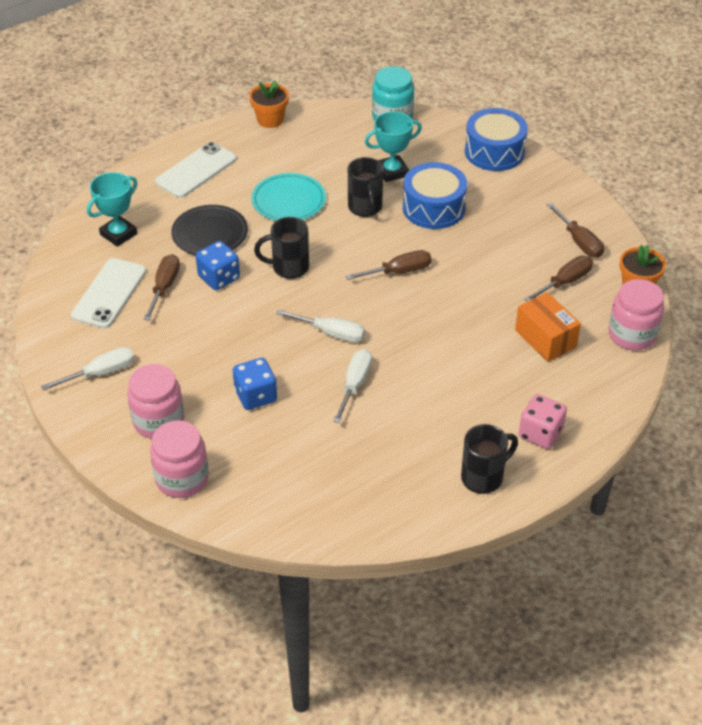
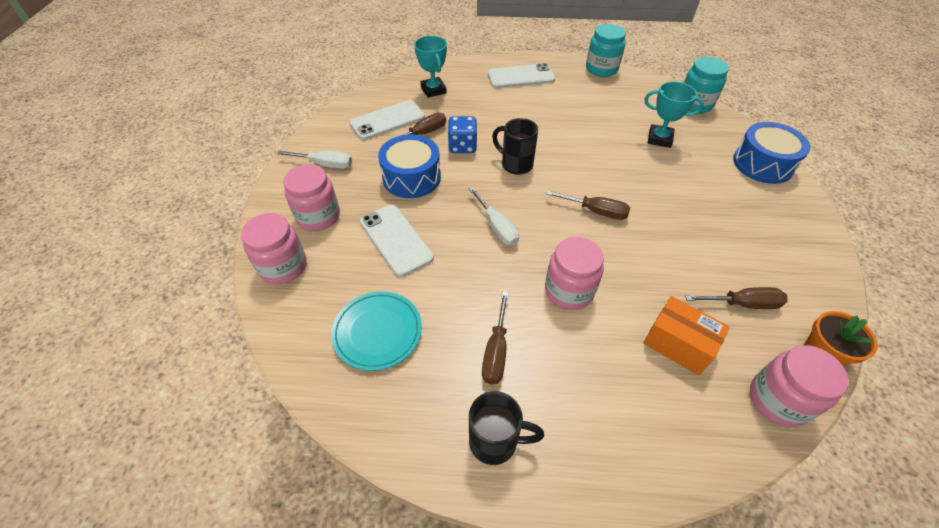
camera: 40 degrees right, 5 degrees up
turquoise trophy [87,172,137,247] -> turquoise trophy turned 75 degrees clockwise [414,36,447,98]
black plate [171,205,248,255] -> none
blue dice [233,358,277,410] -> white phone [360,205,434,277]
orange flower pot [249,80,289,128] -> turquoise jar [586,24,626,77]
turquoise plate [252,173,326,221] -> turquoise plate moved to [331,291,422,371]
white screwdriver [333,349,372,423] -> none
black mug [348,157,383,217] -> none
blue drum [403,162,467,229] -> blue drum moved to [378,134,441,198]
orange box [515,292,581,362] -> orange box turned 60 degrees counterclockwise [643,296,730,375]
pink dice [519,394,567,449] -> none
brown screwdriver [547,203,604,258] -> brown screwdriver moved to [482,291,509,384]
none -> pink jar [545,237,604,310]

